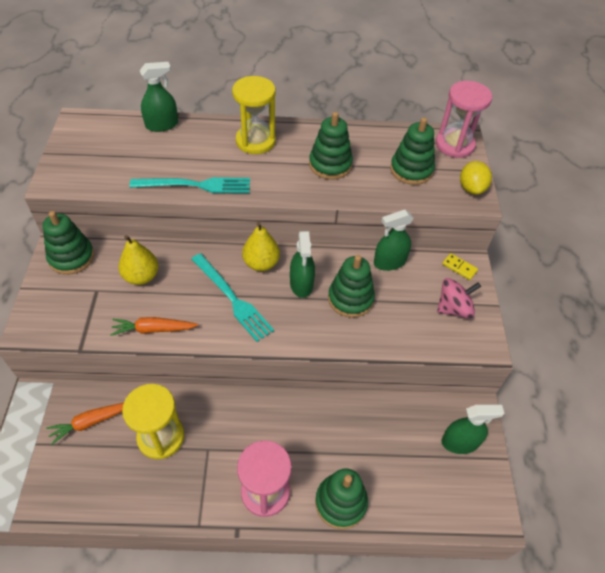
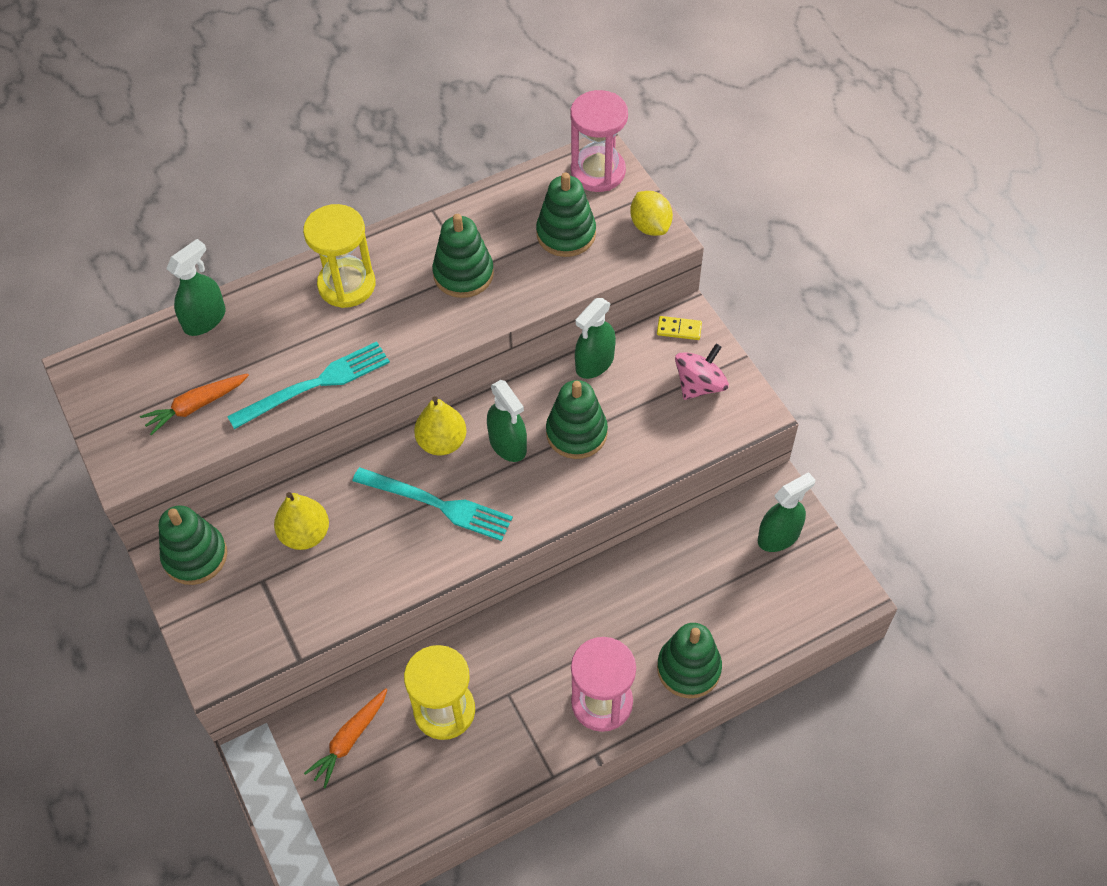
camera: 25 degrees left, 5 degrees up
orange carrot [110,317,198,336] -> orange carrot moved to [140,373,249,435]

